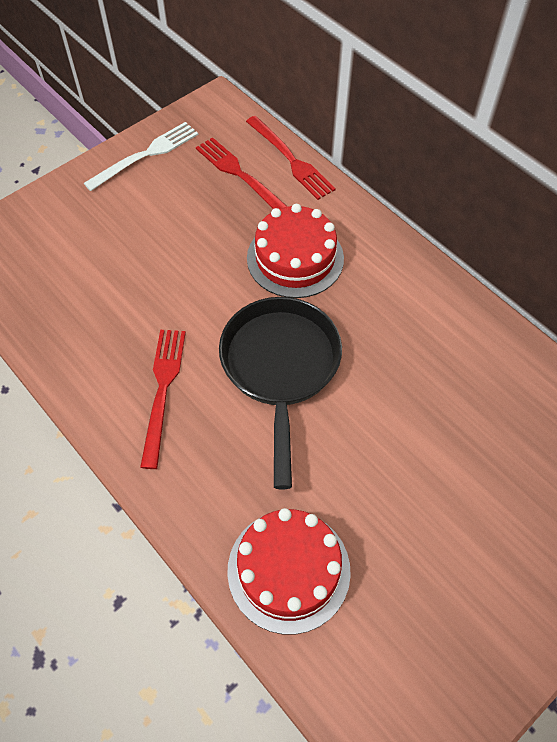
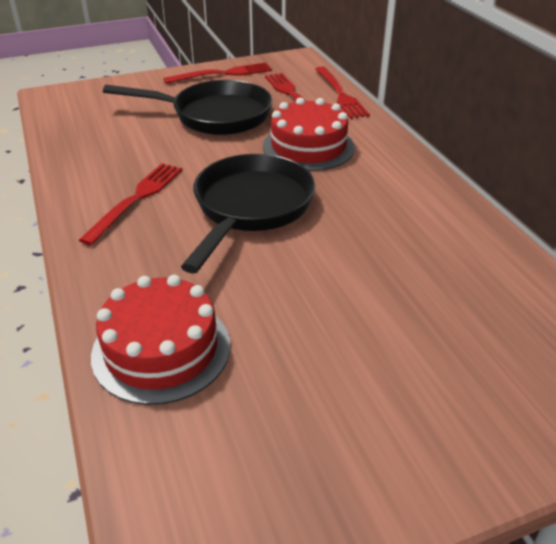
camera: 20 degrees right, 20 degrees down
white fork [84,122,198,191] -> red fork [163,62,272,84]
none -> black pan [103,80,272,135]

